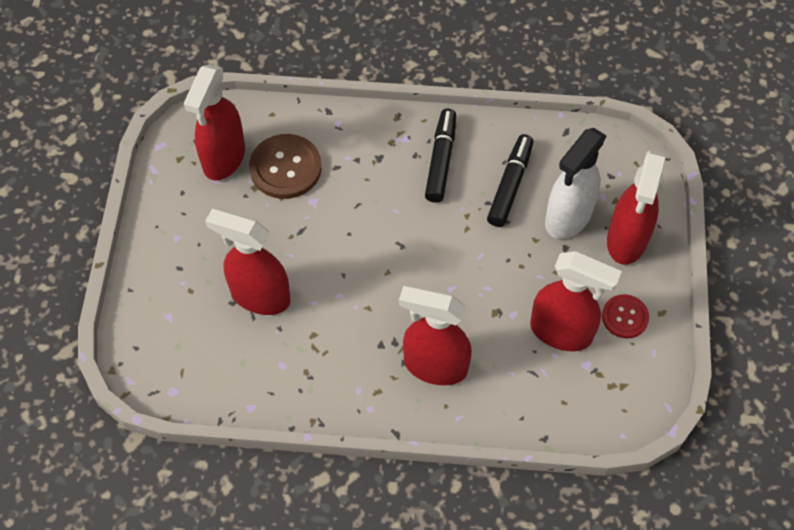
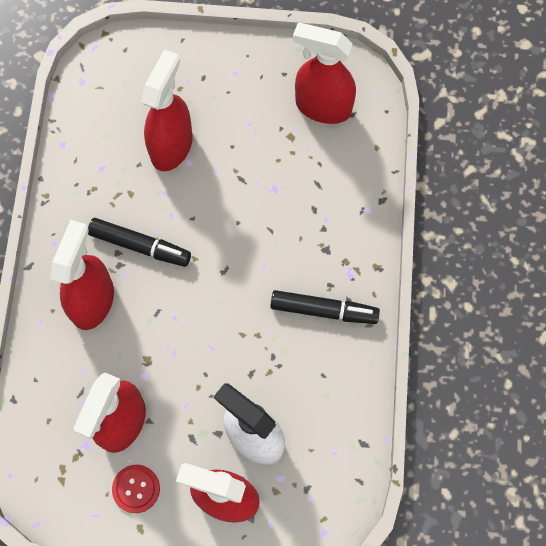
camera: 90 degrees right, 10 degrees up
brown button [249,134,322,199] -> none
black marker [487,134,533,227] -> black marker moved to [88,218,191,267]

